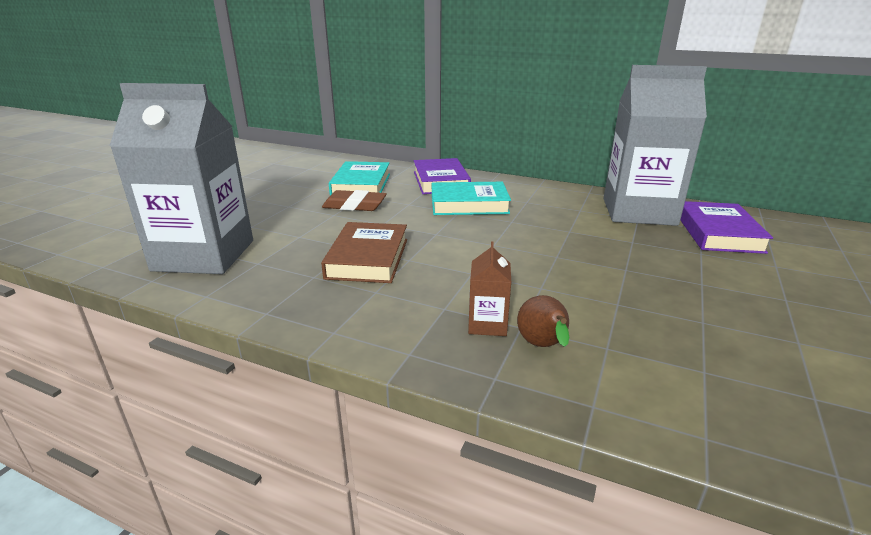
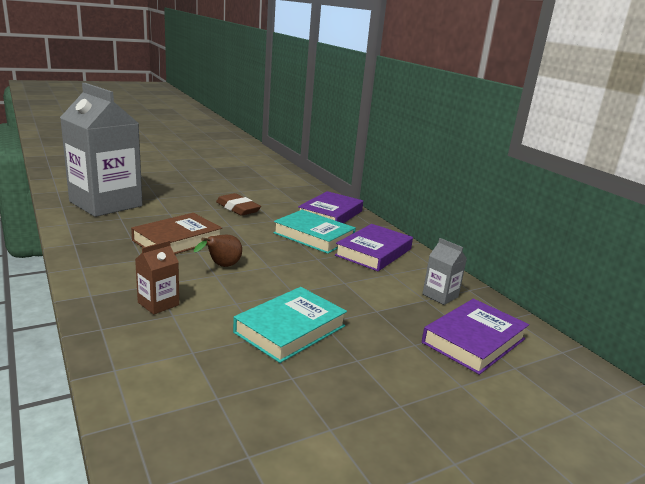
camera: 35 degrees right, 5 degrees down
turquoise book [329,161,390,196] -> turquoise book moved to [233,287,347,363]
brown pear [517,295,569,347] -> brown pear moved to [194,235,242,267]
grey carton [604,65,707,226] -> grey carton [422,238,467,305], size x0.41
none -> purple book [335,224,413,271]

